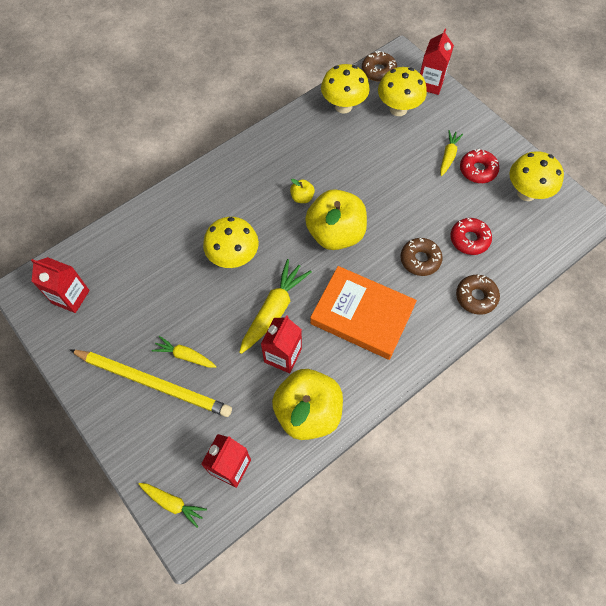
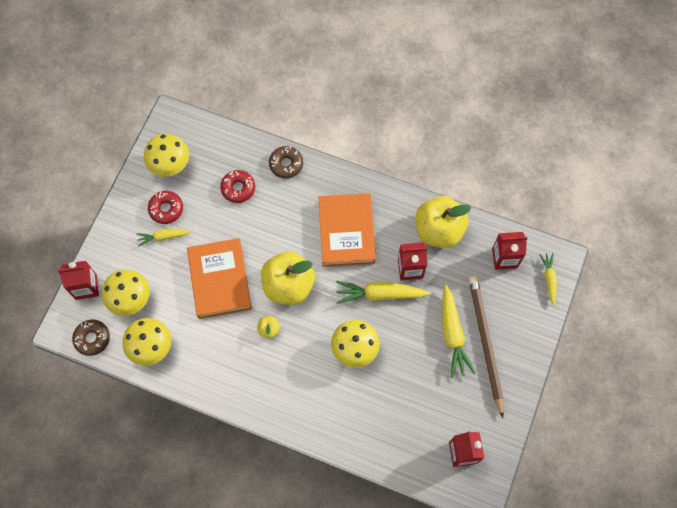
camera: 120 degrees left, 5 degrees up
yellow pencil [70,350,232,417] -> brown pencil [469,276,504,418]
yellow carrot [152,336,217,368] -> yellow carrot [442,285,476,378], size x1.70
brown donut [401,238,443,276] -> none
none -> orange book [187,238,252,319]

